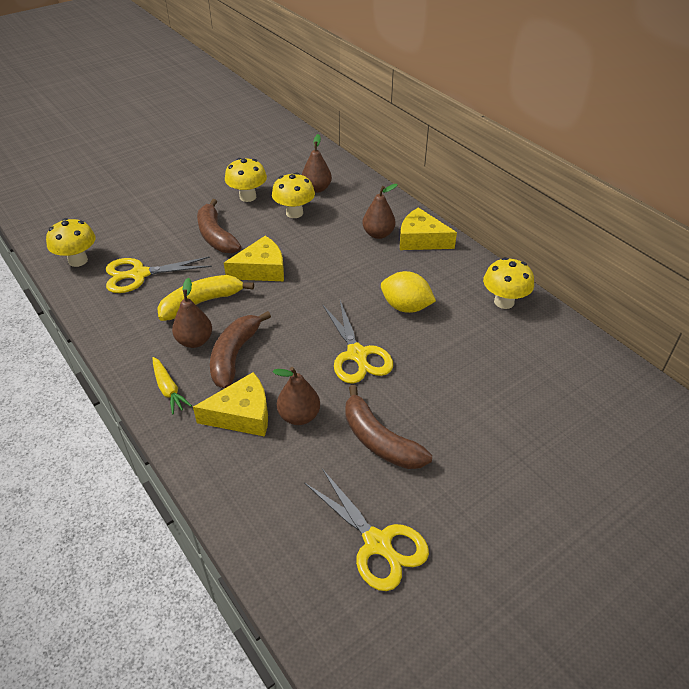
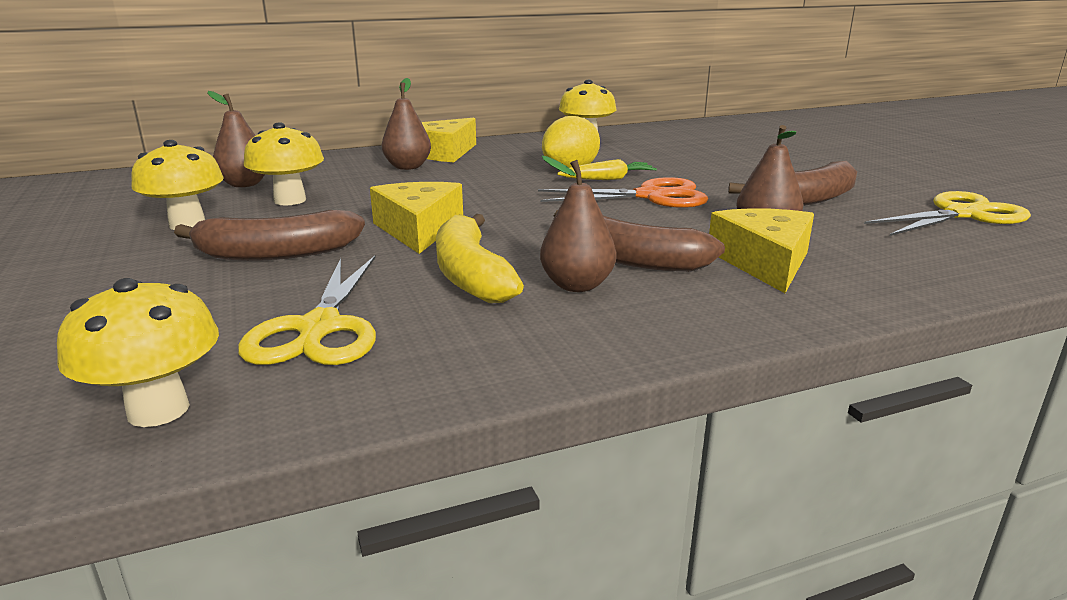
camera: 75 degrees left, 20 degrees down
yellow carrot [153,357,192,414] -> yellow carrot moved to [557,159,657,180]
yellow scissors [323,300,393,384] -> orange scissors [538,177,708,208]

